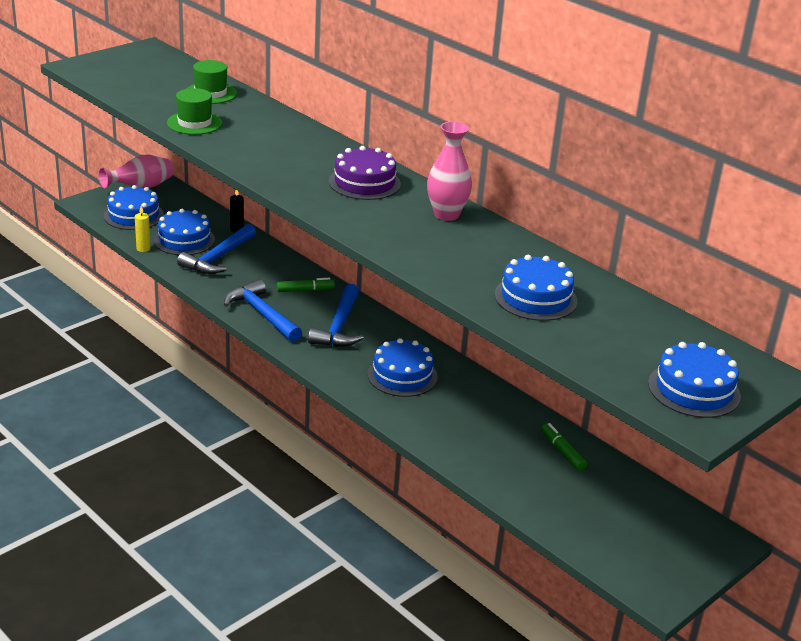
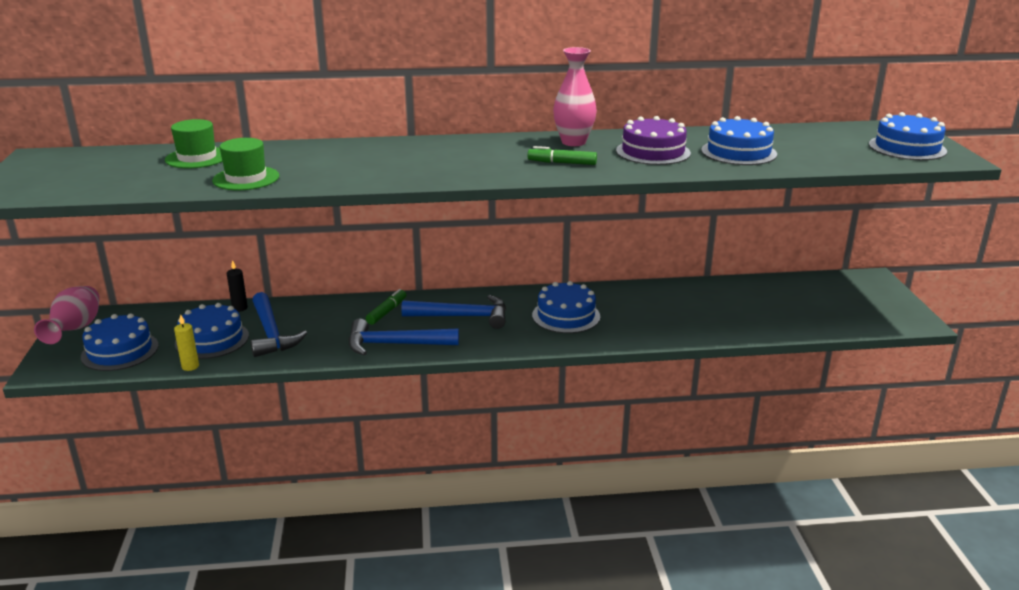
camera: 50 degrees left, 5 degrees down
blue hammer [308,284,364,347] -> blue hammer turned 45 degrees counterclockwise [401,295,506,329]
purple cake [329,146,401,200] -> purple cake moved to [616,116,691,165]
green marker [541,423,587,471] -> green marker moved to [528,146,597,165]

